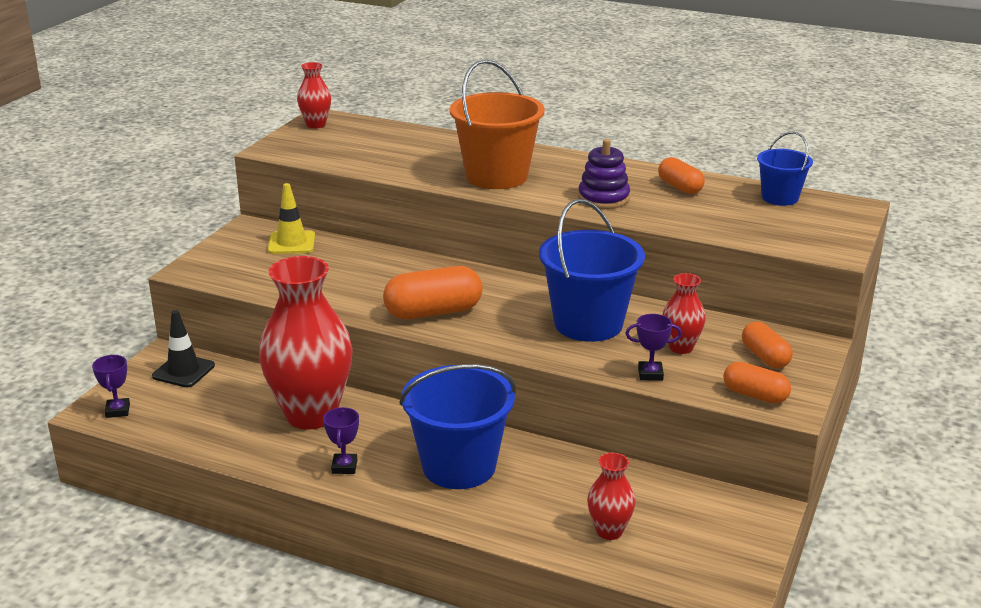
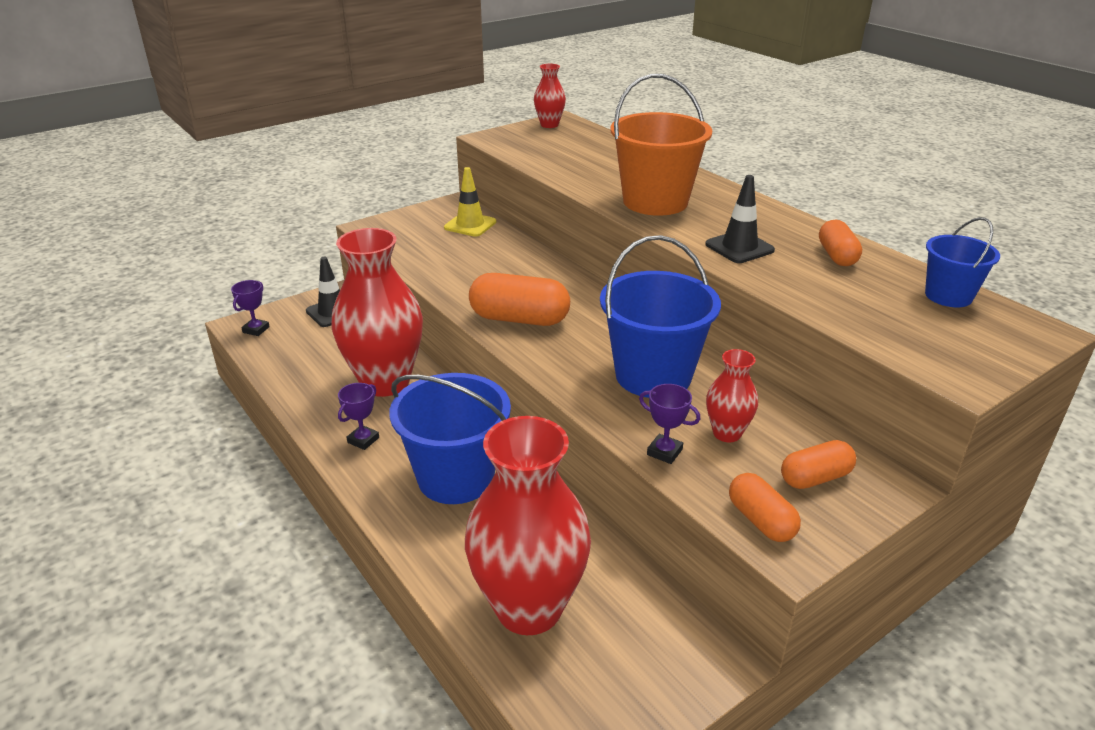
camera: 30 degrees right, 5 degrees up
purple stacking toy [578,139,630,209] -> black traffic cone [706,175,775,263]
red vase [587,453,636,540] -> red vase [465,416,591,635], size x2.18
orange capsule [742,322,793,368] -> orange capsule turned 60 degrees clockwise [781,440,856,489]

